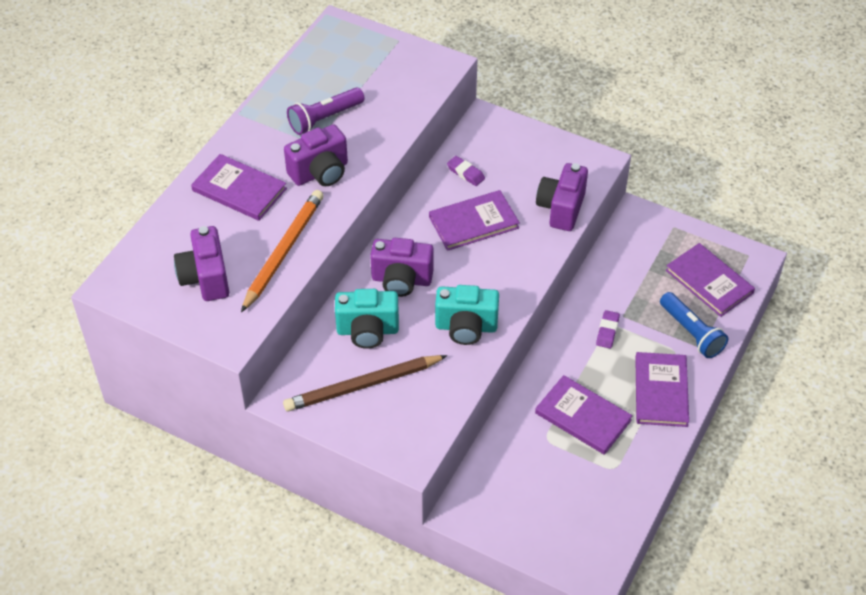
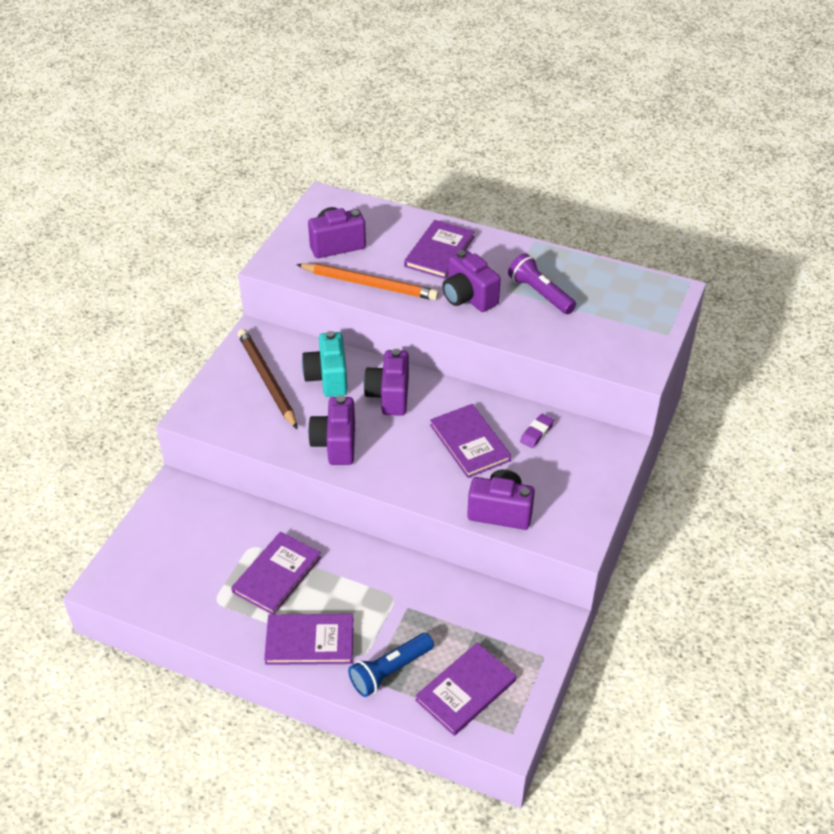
camera: 85 degrees right, 5 degrees down
turquoise camera [435,285,499,345] -> purple camera [308,395,355,465]
purple eraser [596,310,620,348] -> none

